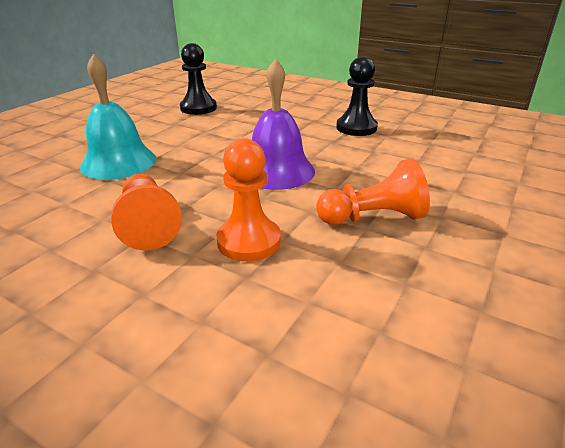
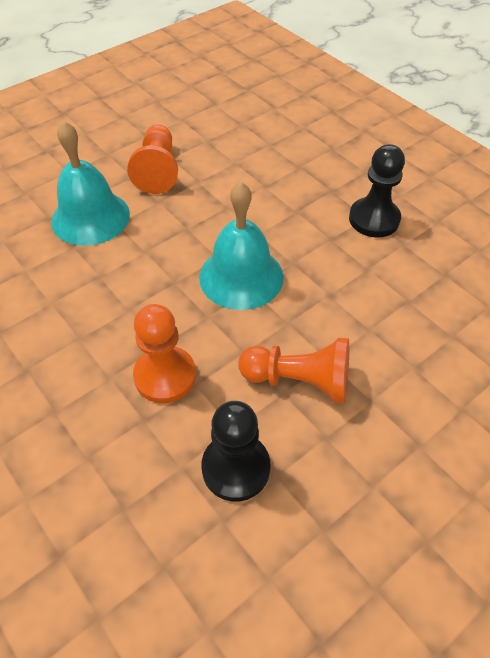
camera: 20 degrees right, 20 degrees up
orange pawn [111,173,182,250] -> orange pawn moved to [127,124,178,194]
black pawn [180,43,217,115] -> black pawn moved to [201,401,270,501]
purple bell [252,58,315,190] -> turquoise bell [199,182,284,310]

